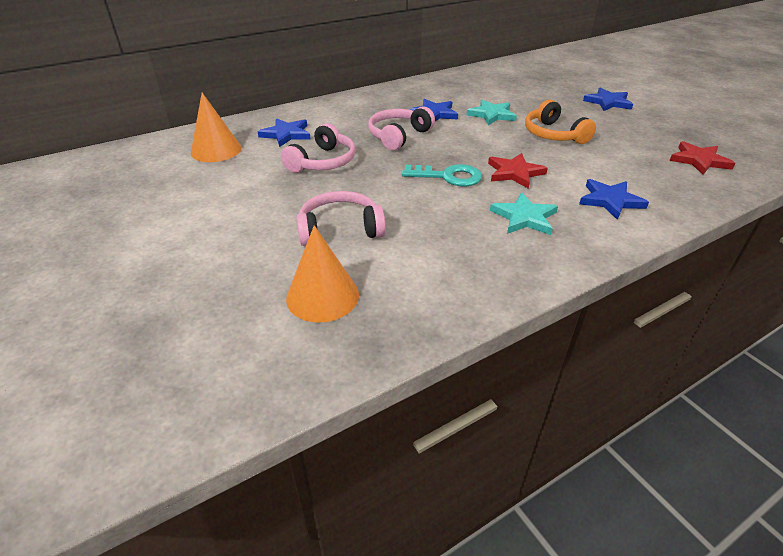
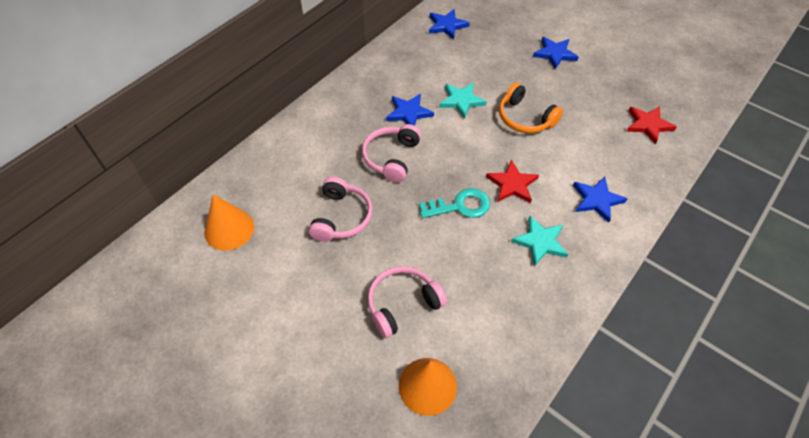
camera: 20 degrees left, 15 degrees up
blue star [258,118,311,147] -> blue star moved to [429,9,470,40]

